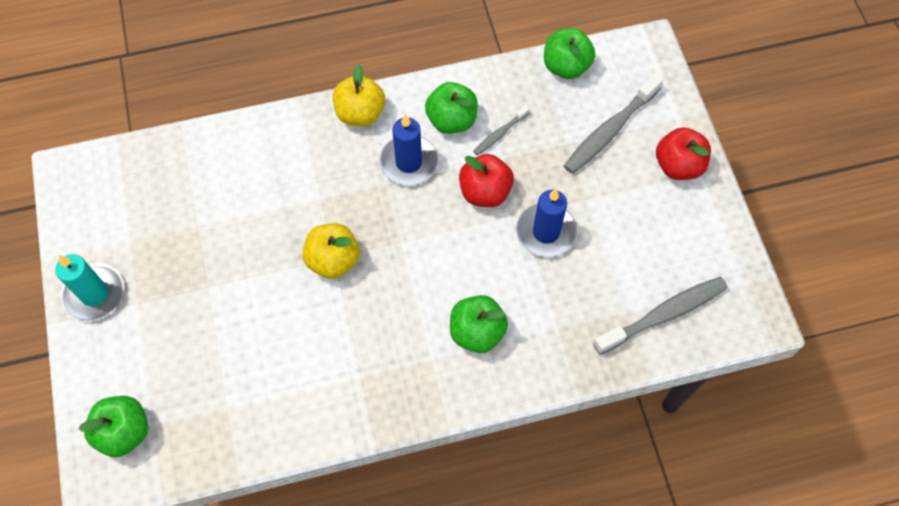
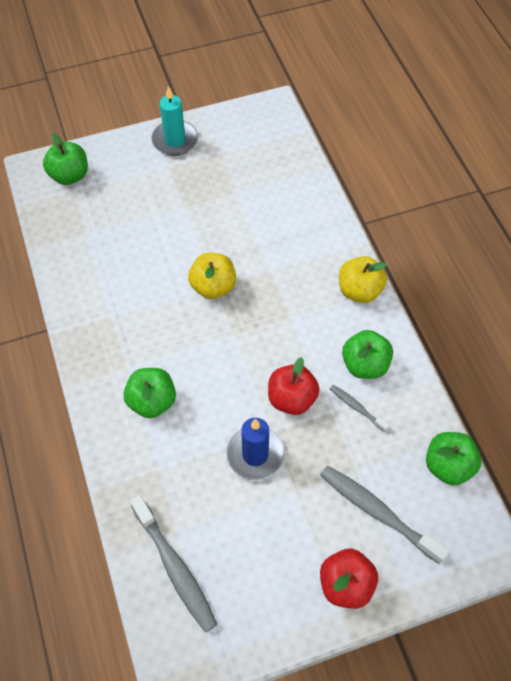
camera: 85 degrees right, 5 degrees down
blue candle [379,114,438,186] -> none

